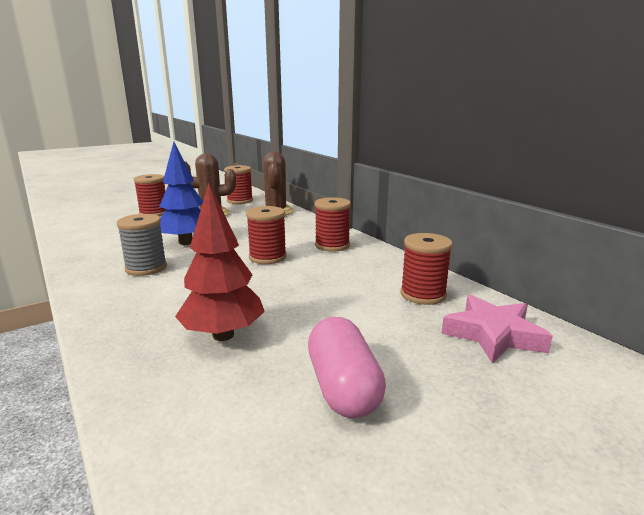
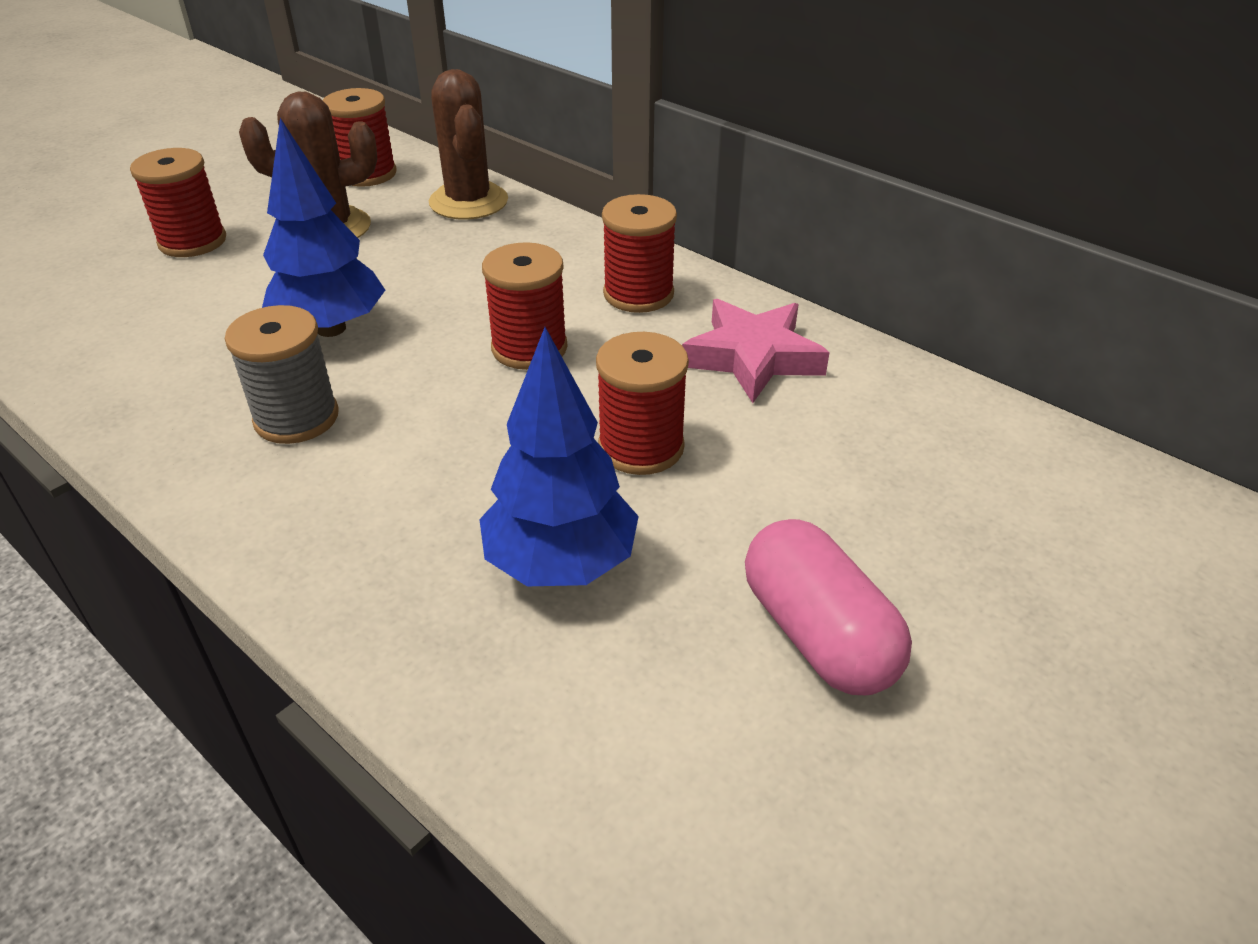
camera: 15 degrees left, 20 degrees up
red tree [175,183,265,341] -> blue tree [479,327,639,586]
red spool [401,233,453,305] -> red spool moved to [596,332,689,475]
pink star [442,295,553,363] -> pink star moved to [682,299,830,403]

